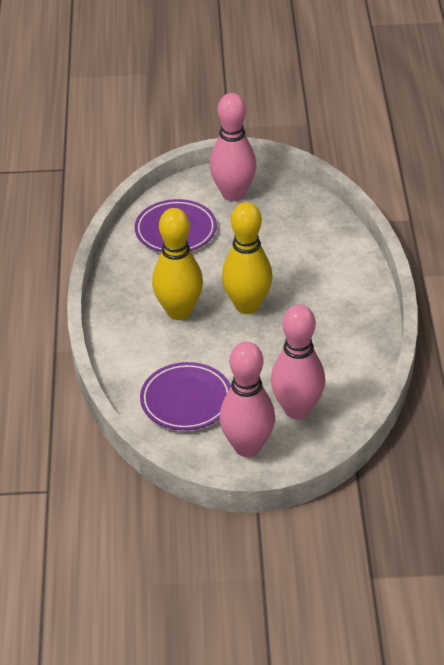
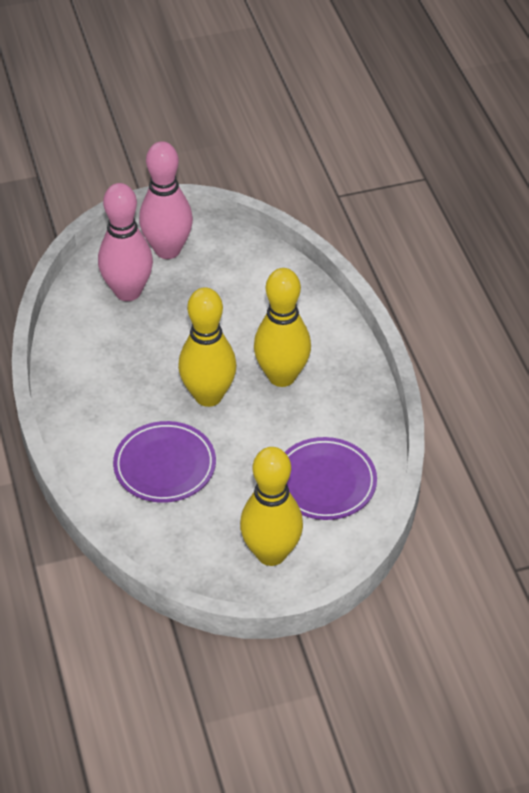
camera: 165 degrees right, 5 degrees up
purple plate [140,362,231,430] -> purple plate moved to [113,421,216,503]
pink bowling pin [210,93,256,201] -> yellow bowling pin [240,447,303,566]

